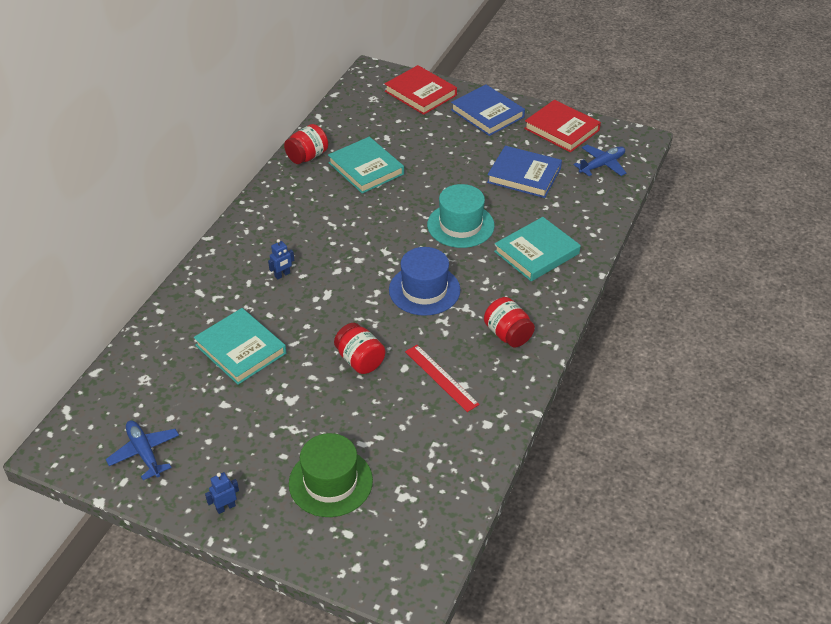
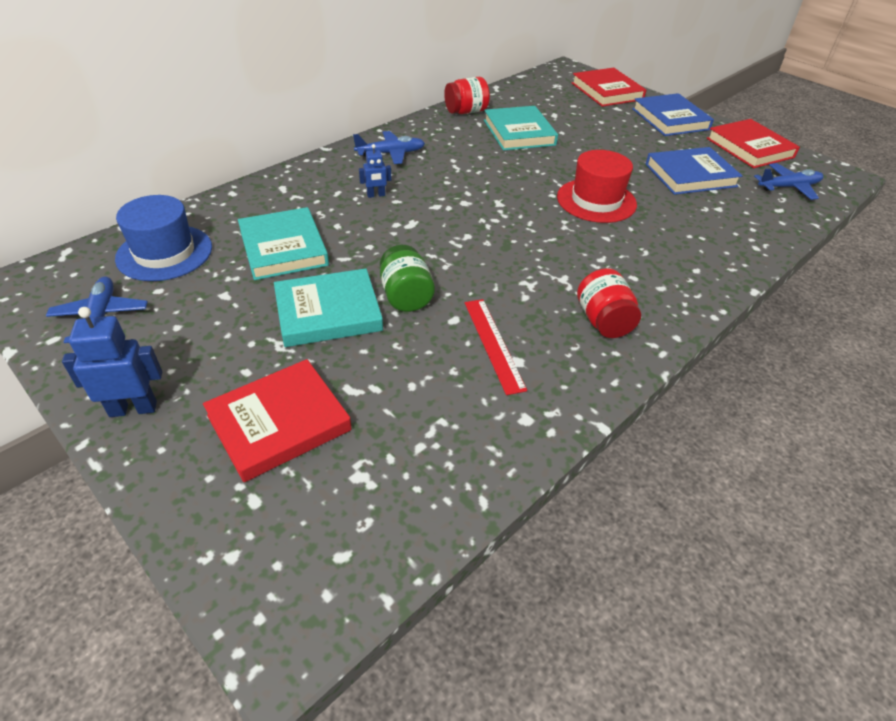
camera: 20 degrees right, 0 degrees up
blue robot [205,472,239,514] -> blue robot [62,307,162,417], size x1.68
green hat [289,433,373,517] -> red book [203,359,352,482]
red jar [334,323,386,374] -> green jar [380,245,435,312]
blue hat [389,247,460,316] -> blue hat moved to [115,195,212,281]
turquoise hat [427,184,495,248] -> red hat [557,150,637,223]
blue book [487,146,562,198] -> blue book turned 60 degrees counterclockwise [645,147,742,195]
turquoise book [494,217,581,281] -> turquoise book moved to [274,269,383,347]
none -> blue plane [353,131,425,164]

